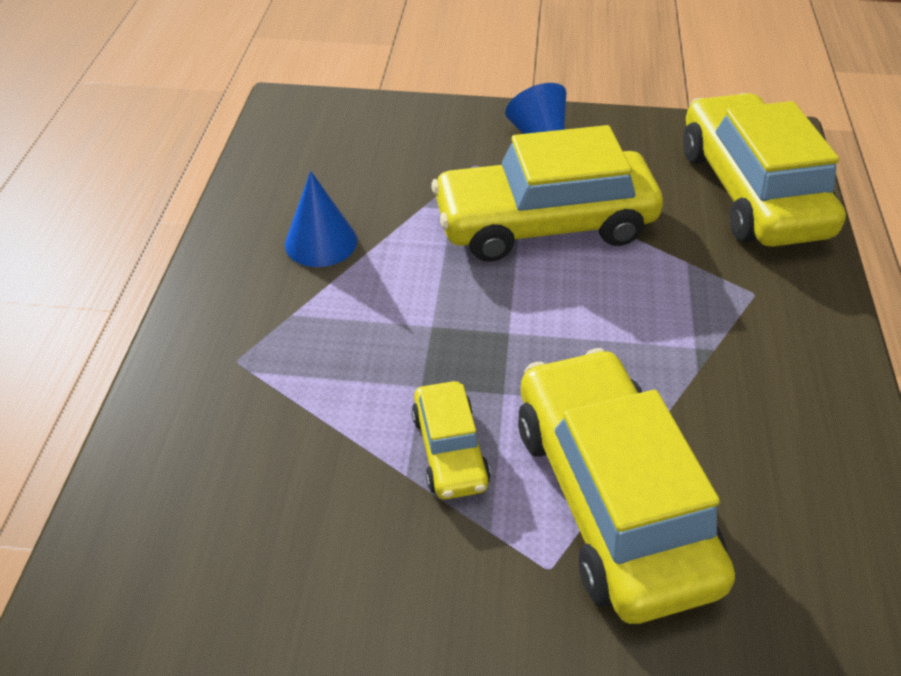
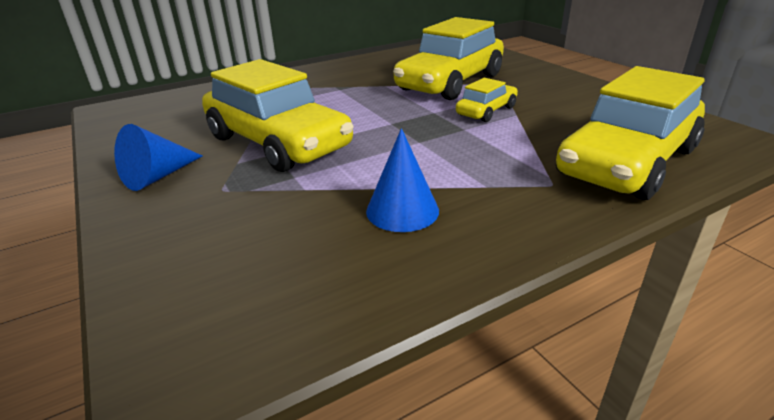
camera: 125 degrees left, 15 degrees down
yellow car [683,93,846,247] -> yellow car moved to [556,66,705,200]

